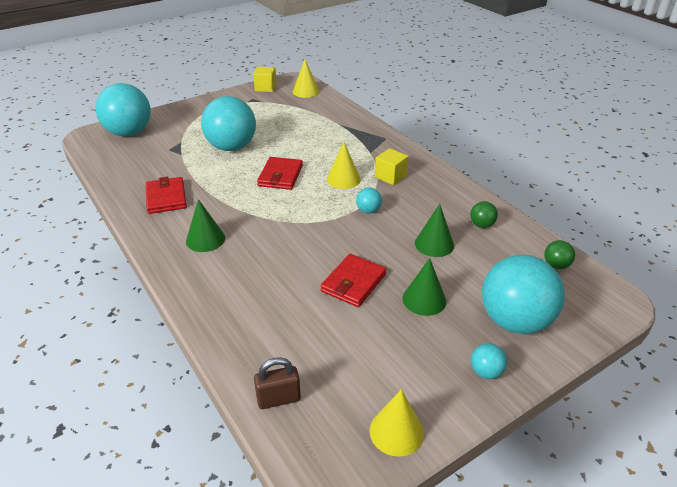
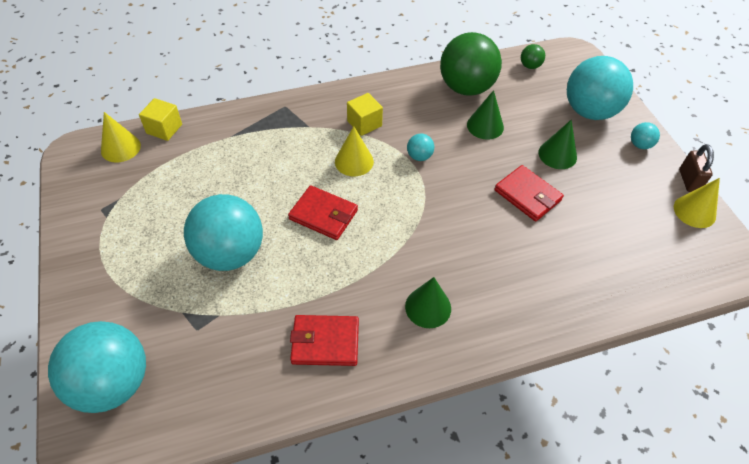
camera: 75 degrees left, 15 degrees up
yellow cube [253,66,277,92] -> yellow cube moved to [139,98,182,141]
brown padlock [254,357,301,409] -> brown padlock moved to [679,144,714,192]
green ball [470,201,498,228] -> green ball [440,32,502,96], size x2.39

